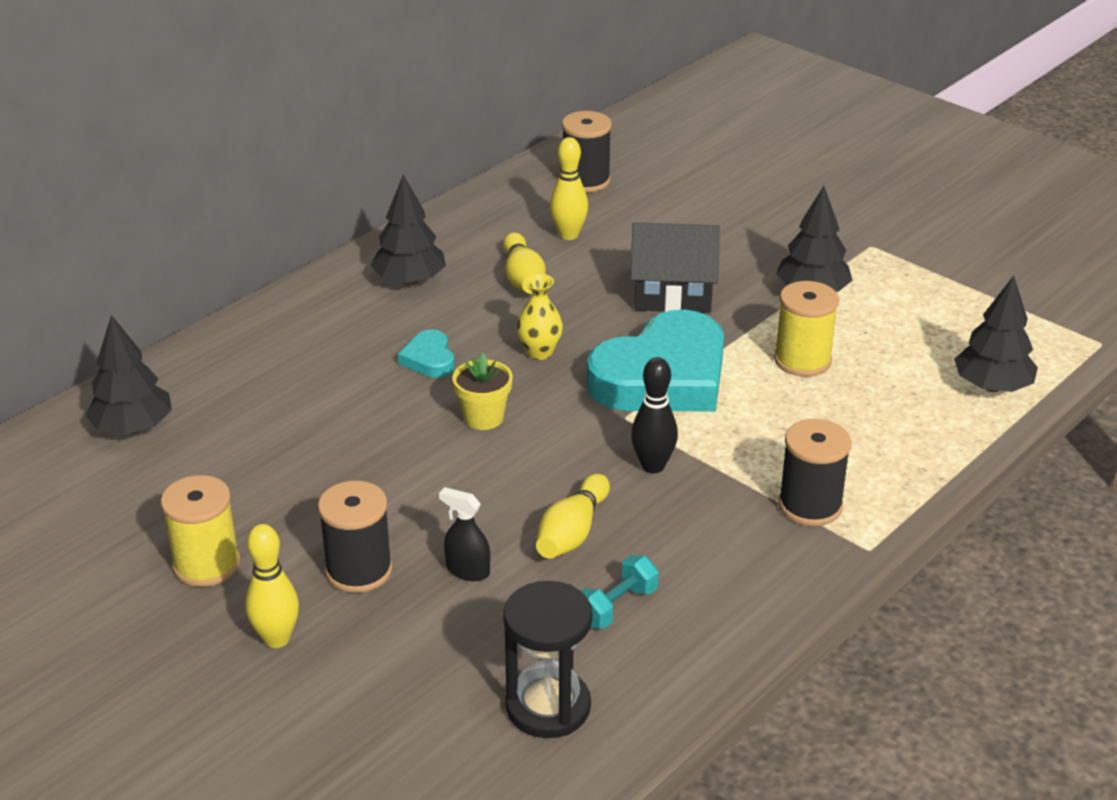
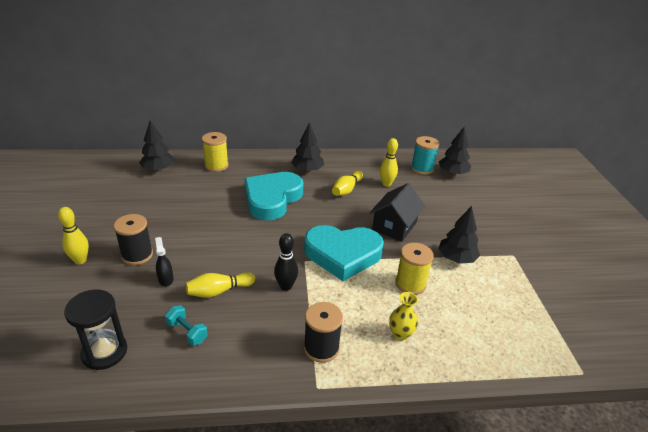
camera: 40 degrees right, 0 degrees up
yellow spool [161,475,240,587] -> yellow spool moved to [202,132,229,172]
turquoise heart [398,330,455,378] -> turquoise heart [244,172,303,220], size x2.34
yellow flower pot [452,353,513,430] -> none
yellow vase [517,274,563,360] -> yellow vase moved to [389,292,418,341]
black spool [562,111,612,193] -> turquoise spool [411,136,439,175]
turquoise dumbbell [581,555,659,629] -> turquoise dumbbell turned 45 degrees clockwise [165,305,208,346]
black house [630,222,720,313] -> black house turned 75 degrees clockwise [369,183,425,242]
black tree [954,276,1038,392] -> black tree moved to [439,127,471,175]

